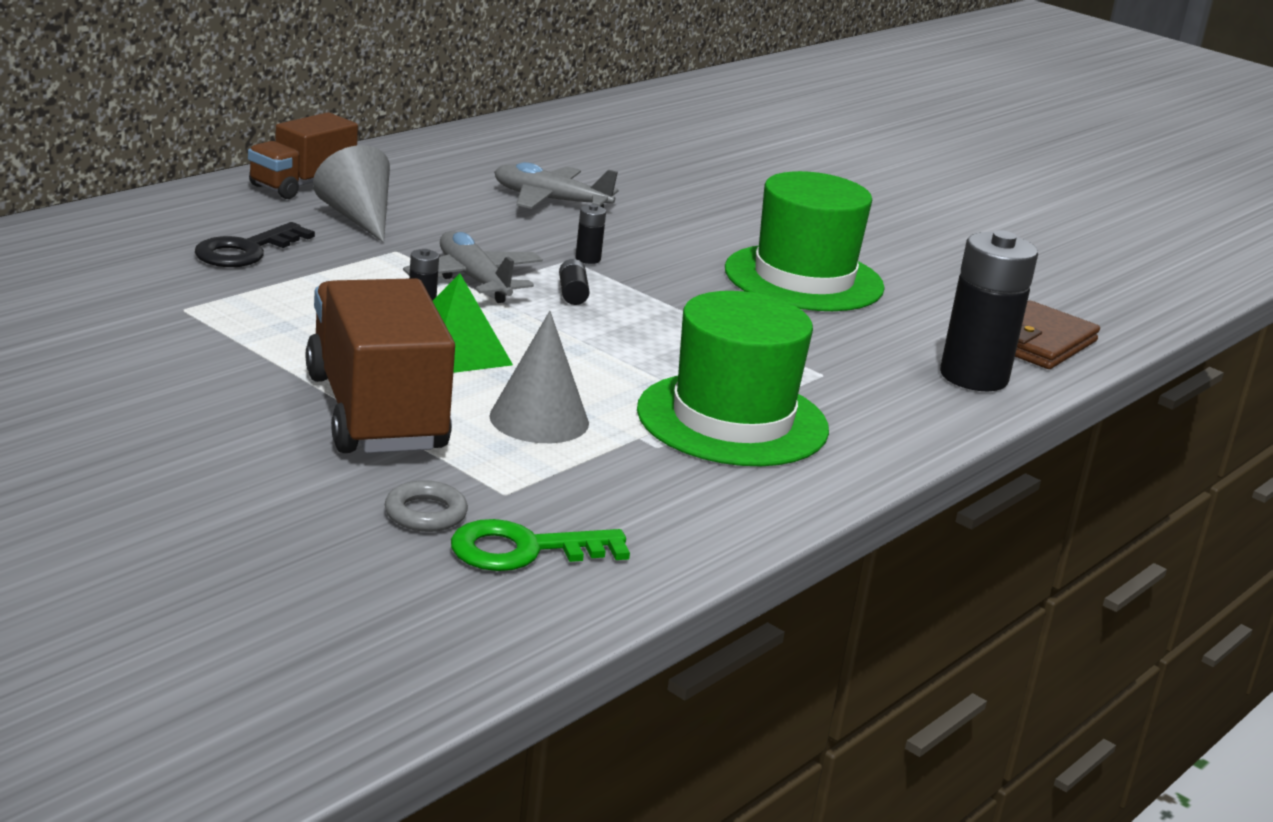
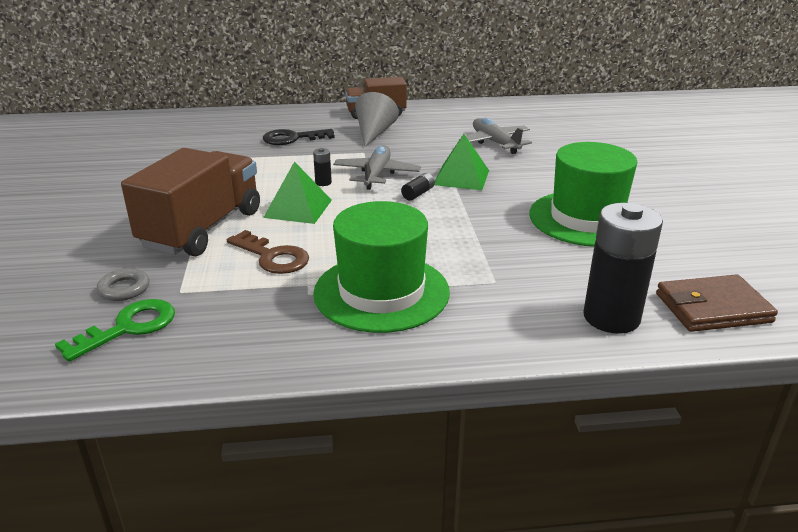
camera: 45 degrees right, 5 degrees up
green key [451,519,630,571] -> green key turned 105 degrees clockwise [55,299,175,362]
grey cone [489,311,589,443] -> brown key [227,230,309,274]
black battery [575,204,606,264] -> green pyramid [434,134,489,190]

